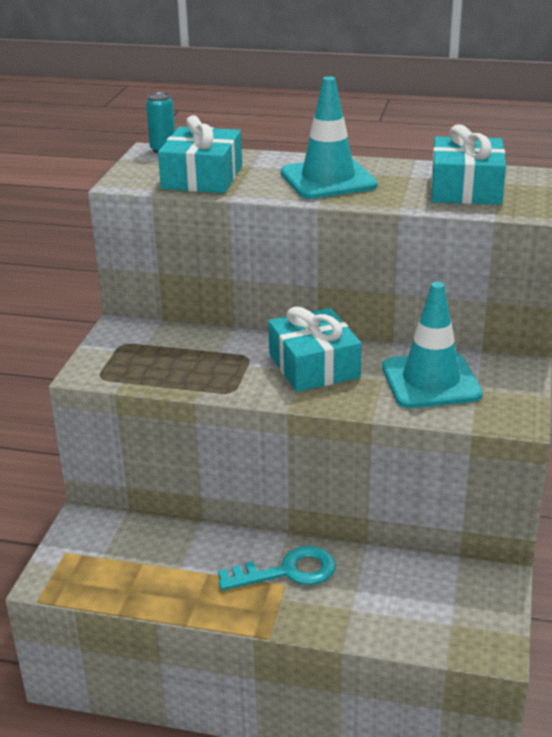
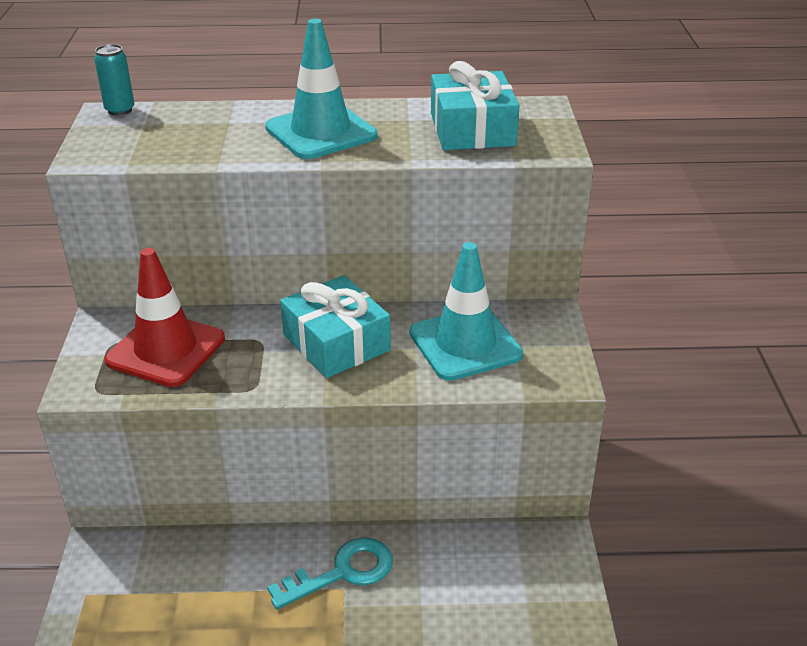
camera: 15 degrees left, 5 degrees up
turquoise gift [158,115,242,193] -> none
none -> red traffic cone [105,248,225,387]

